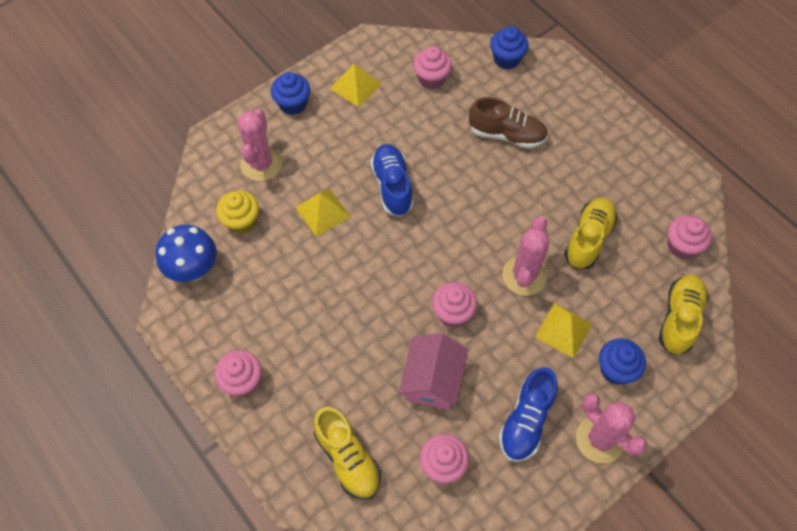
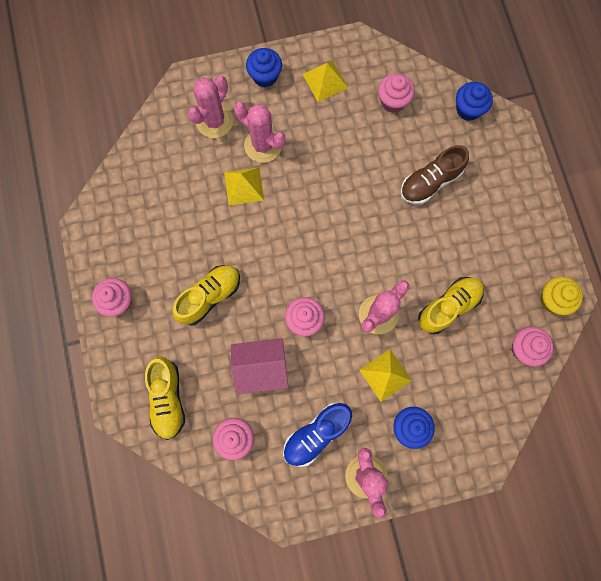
camera: 25 degrees right, 15 degrees up
blue mushroom [156,225,216,282] -> none
yellow cupcake [216,190,259,234] -> yellow cupcake moved to [540,277,583,315]
blue shoe [371,144,414,217] -> none
pink house [399,333,468,410] -> pink house turned 45 degrees clockwise [231,338,288,394]
brown shoe [469,97,548,149] -> brown shoe turned 105 degrees clockwise [400,145,469,204]
yellow shoe [659,274,708,355] -> yellow shoe moved to [172,265,240,325]
none -> pink cactus [234,102,286,163]

